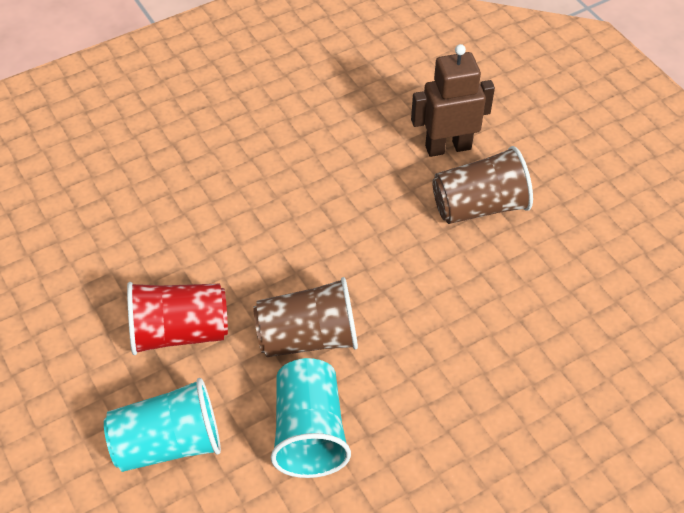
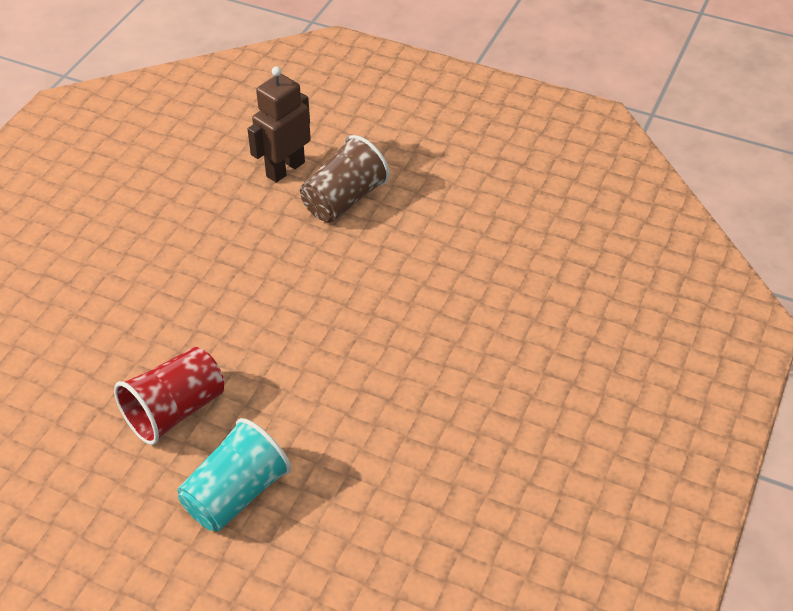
camera: 35 degrees left, 5 degrees down
brown cup [253,277,358,357] -> none
turquoise cup [271,358,351,478] -> none

